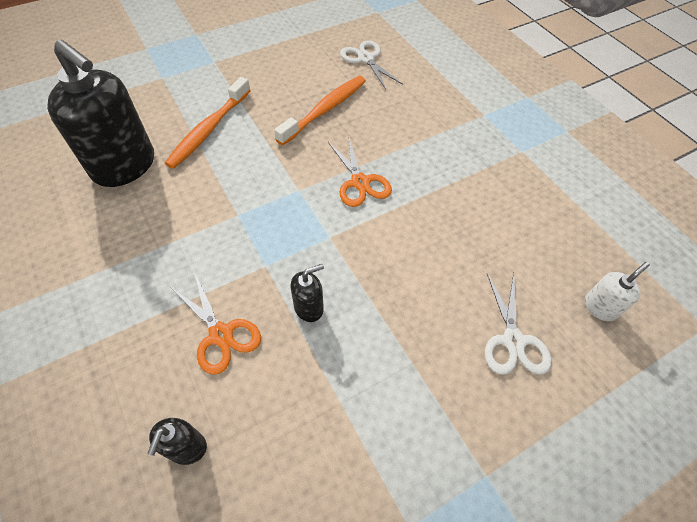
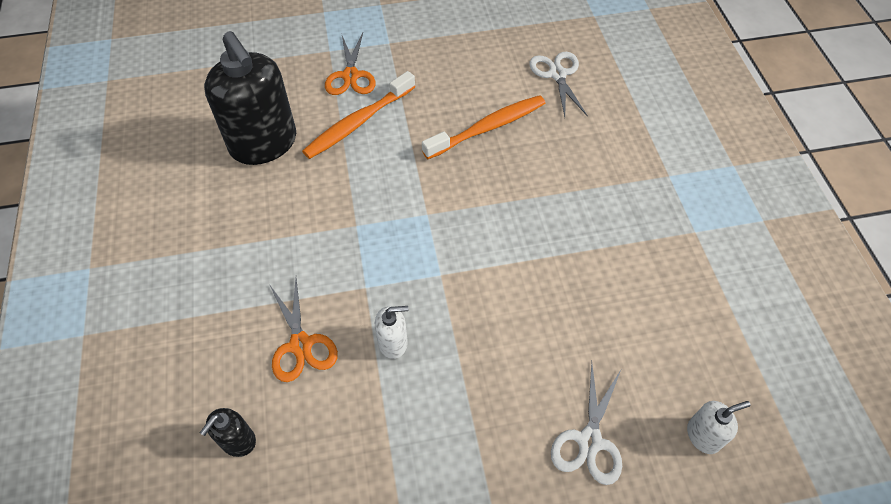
camera: 20 degrees right, 0 degrees up
black soap dispenser [290,264,324,322] -> white soap dispenser [375,306,408,359]
orange scissors [328,138,392,207] -> orange scissors moved to [325,33,376,95]

